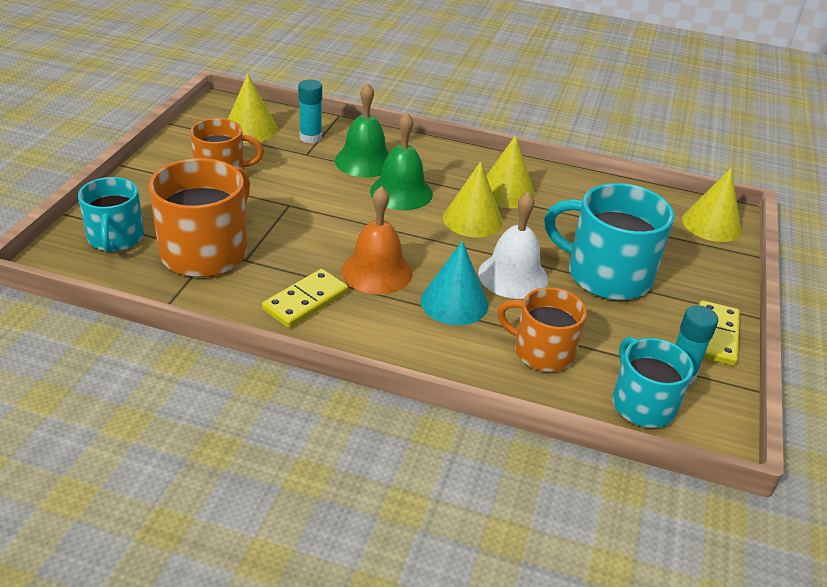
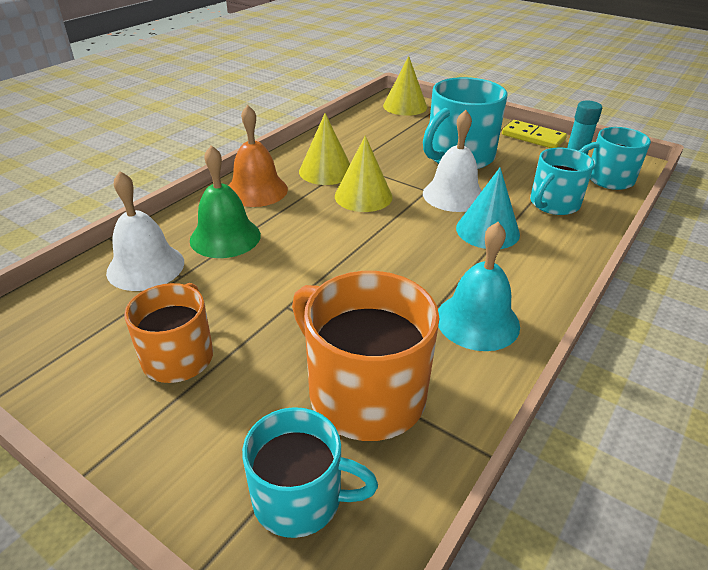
camera: 70 degrees left, 0 degrees up
yellow cone [228,74,278,143] -> none
yellow domino [262,269,348,328] -> turquoise bell [438,222,520,351]
turquoise glue stick [298,79,322,143] -> white bell [106,171,184,291]
orange bell [342,186,413,295] -> orange bell moved to [228,105,288,207]
green bell [370,112,433,210] -> none
orange mug [497,288,587,372] -> turquoise mug [530,148,594,215]

